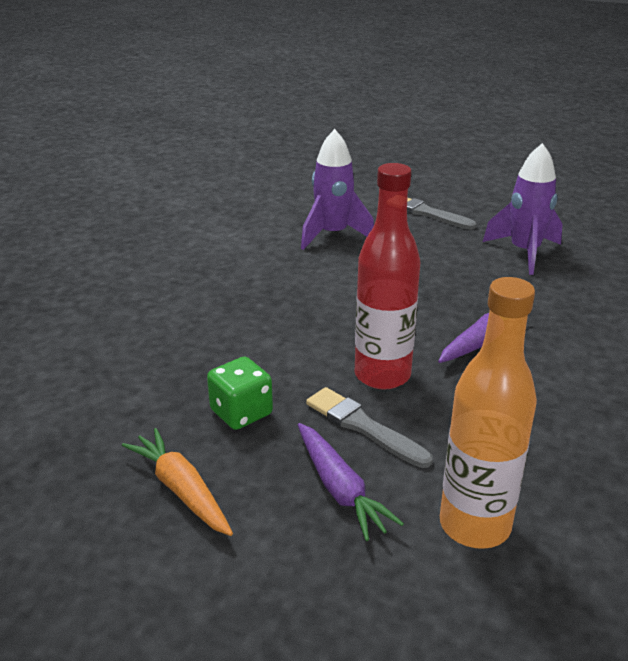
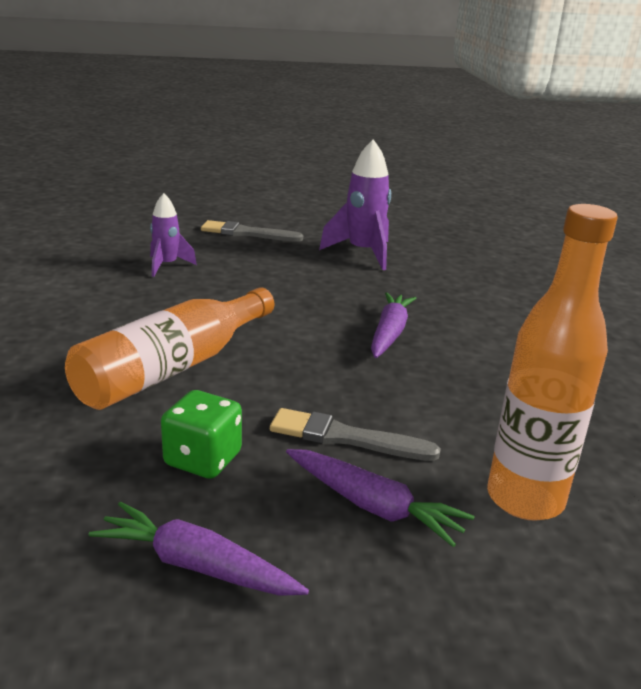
camera: 30 degrees left, 5 degrees down
orange carrot [122,428,233,536] -> purple carrot [89,502,309,596]
purple rocket [301,129,374,250] -> purple rocket [150,193,197,277], size x0.61
red bottle [355,163,420,390] -> none
none -> orange bottle [65,287,274,410]

